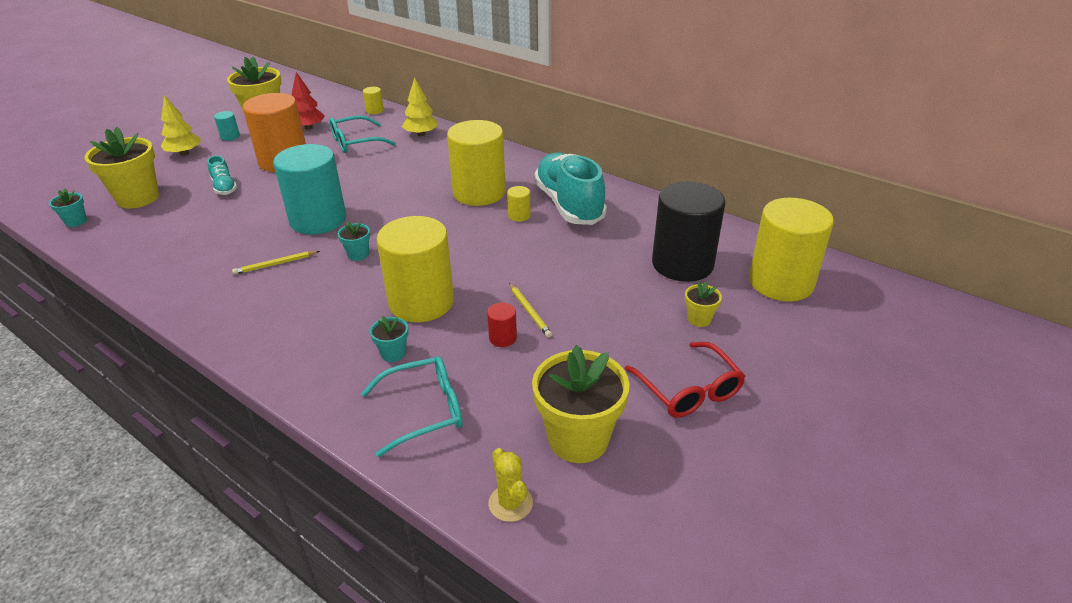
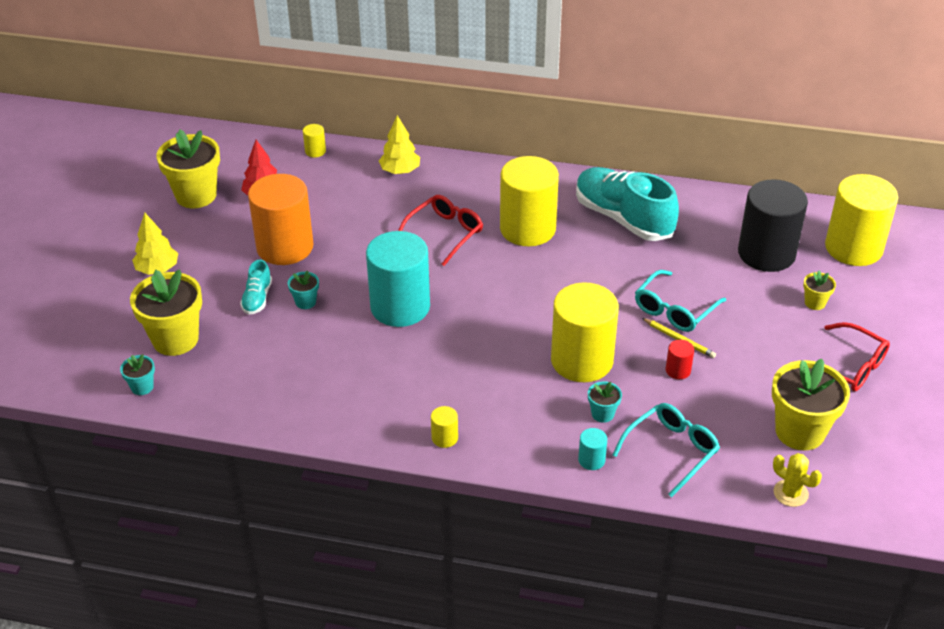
camera: 25 degrees left, 5 degrees up
turquoise shoe [207,155,237,195] -> turquoise shoe turned 60 degrees clockwise [240,260,272,315]
turquoise cylinder [214,111,240,141] -> turquoise cylinder moved to [578,428,607,470]
yellow pencil [232,251,320,275] -> none
turquoise glasses [330,116,396,153] -> turquoise glasses moved to [635,270,726,332]
turquoise flower pot [338,221,370,261] -> turquoise flower pot moved to [288,271,319,309]
yellow cylinder [507,186,531,222] -> yellow cylinder moved to [431,406,458,448]
none -> red glasses [398,195,483,266]

